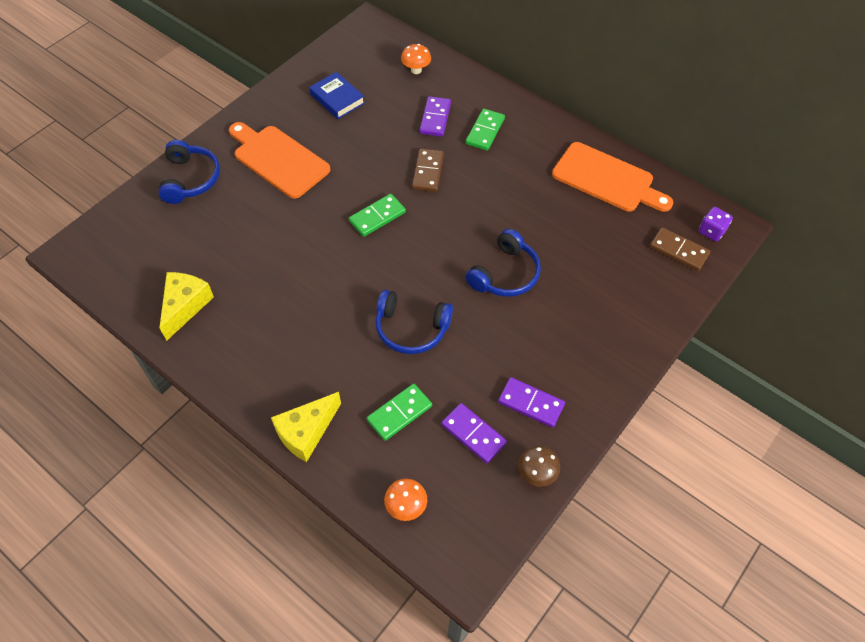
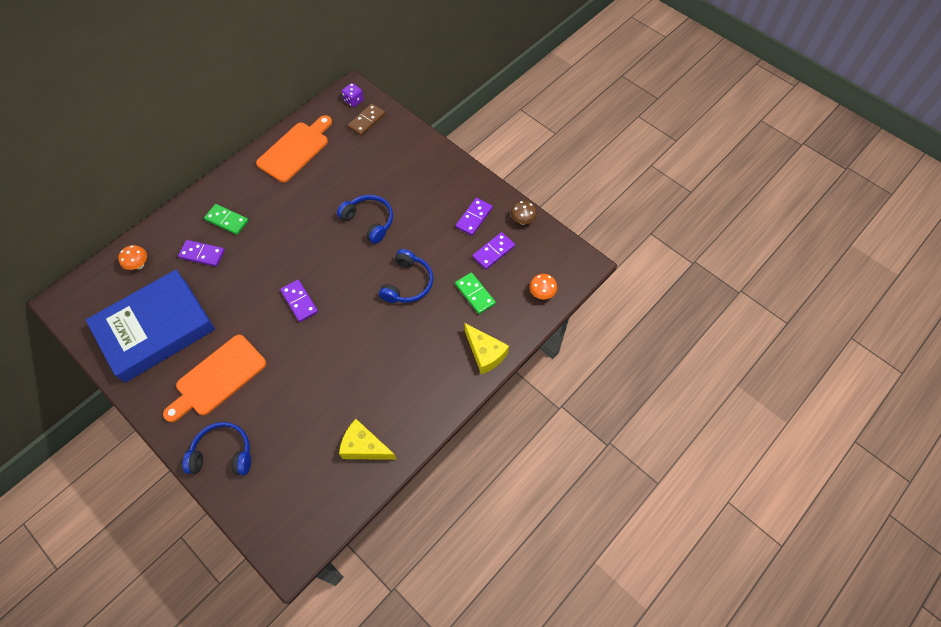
camera: 85 degrees left, 5 degrees up
blue book [309,72,365,119] -> blue book [86,269,215,383], size x2.30
green domino [349,194,406,237] -> purple domino [280,280,318,322]
brown domino [412,149,444,192] -> none

